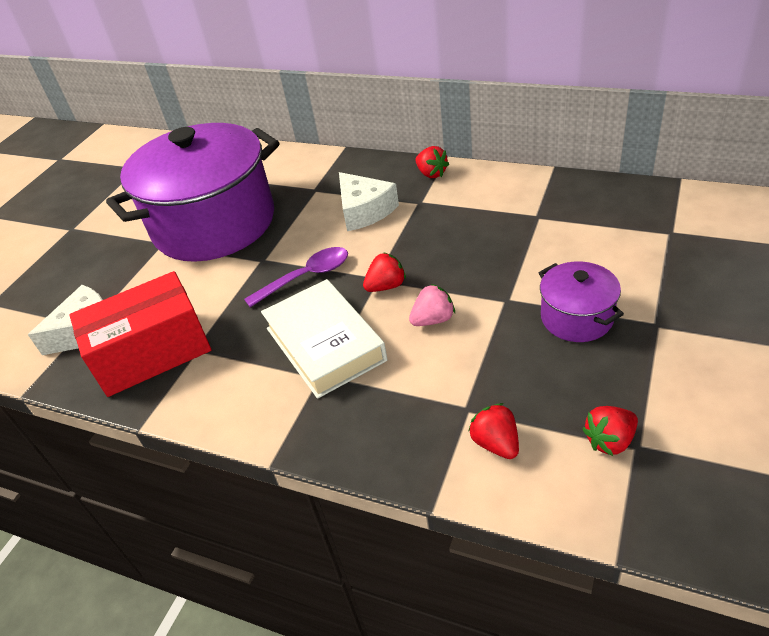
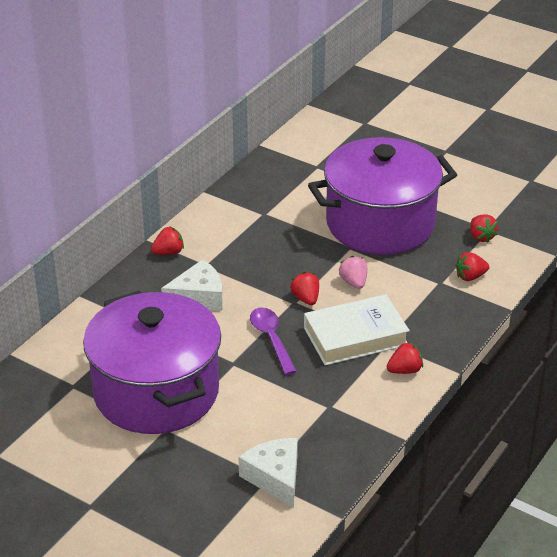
camera: 85 degrees left, 5 degrees down
red box [69,271,211,397] -> none
purple pot [539,262,624,342] -> purple pot [308,137,457,255], size x2.26
none -> red strawberry [387,342,423,374]

